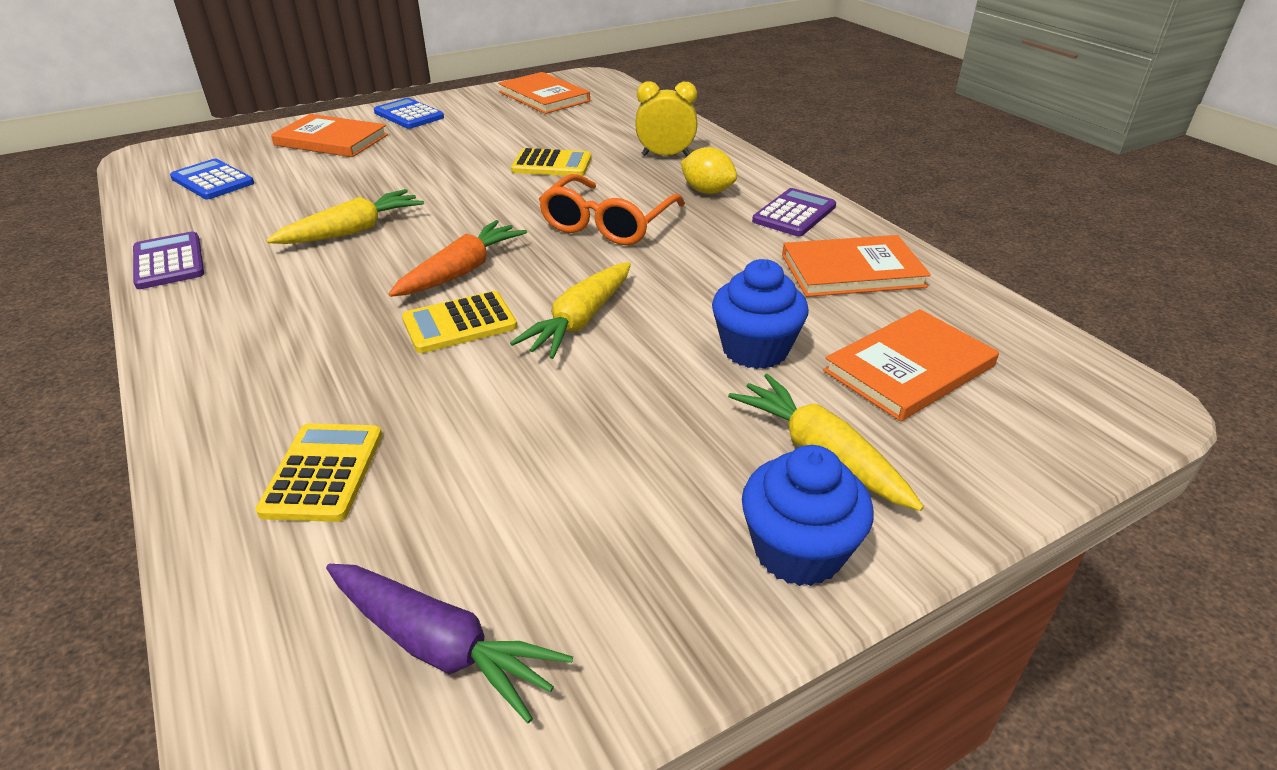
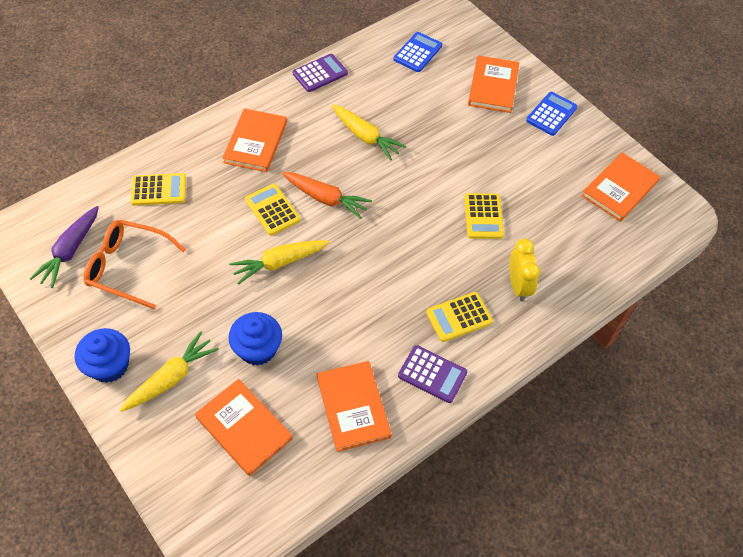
camera: 80 degrees right, 20 degrees up
yellow carrot [510,262,631,359] -> yellow carrot turned 45 degrees counterclockwise [229,240,330,285]
orange glasses [539,174,685,245] -> orange glasses moved to [84,220,186,310]
yellow lemon [680,147,737,194] -> yellow calculator [426,292,493,342]
none -> orange book [222,108,287,172]

